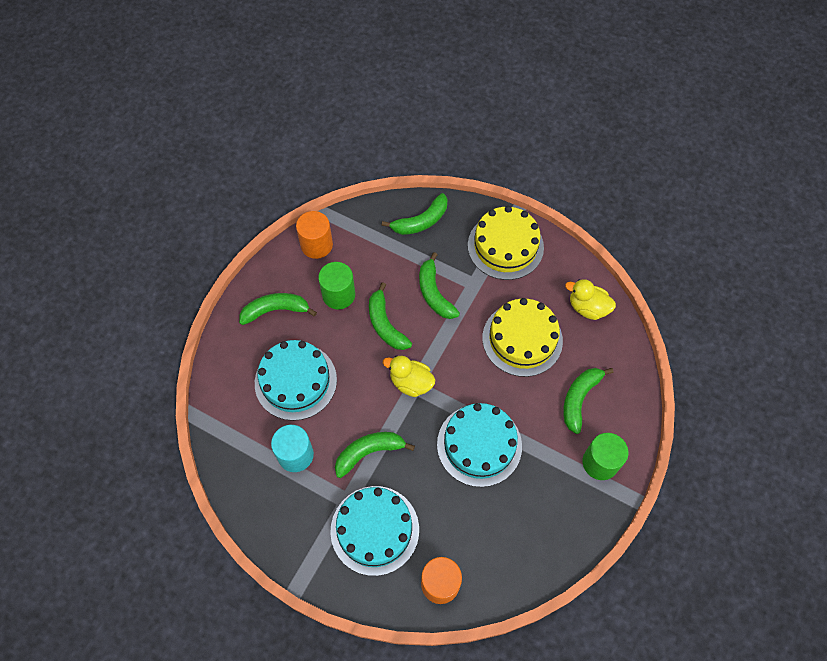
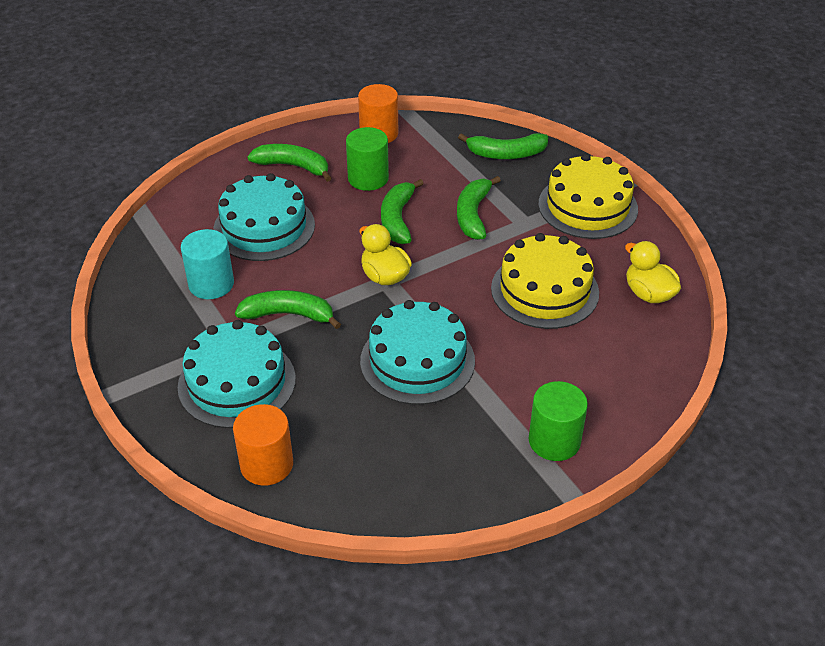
camera: 30 degrees right, 20 degrees down
green banana [563,368,613,434] -> none

